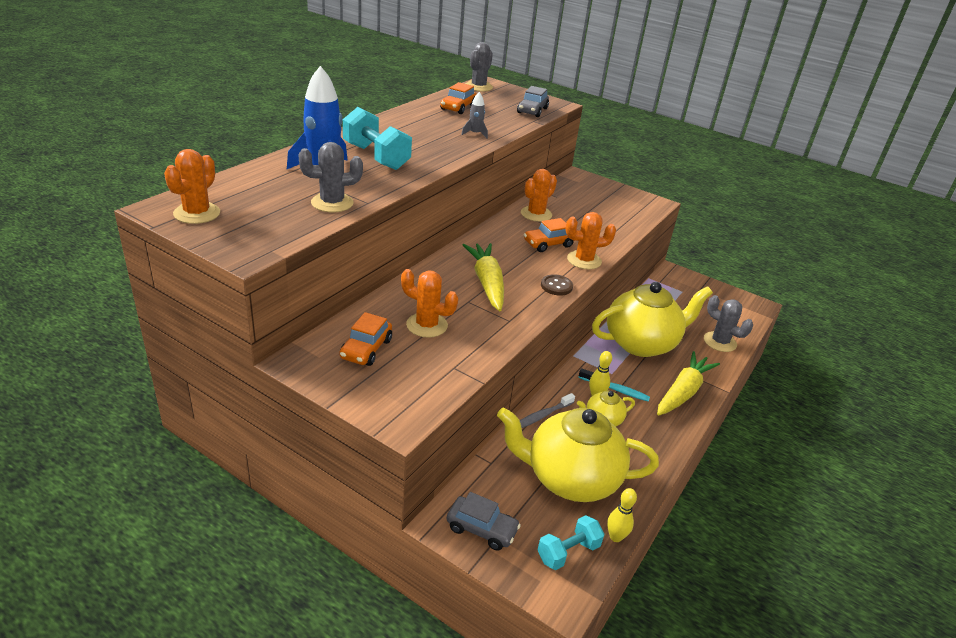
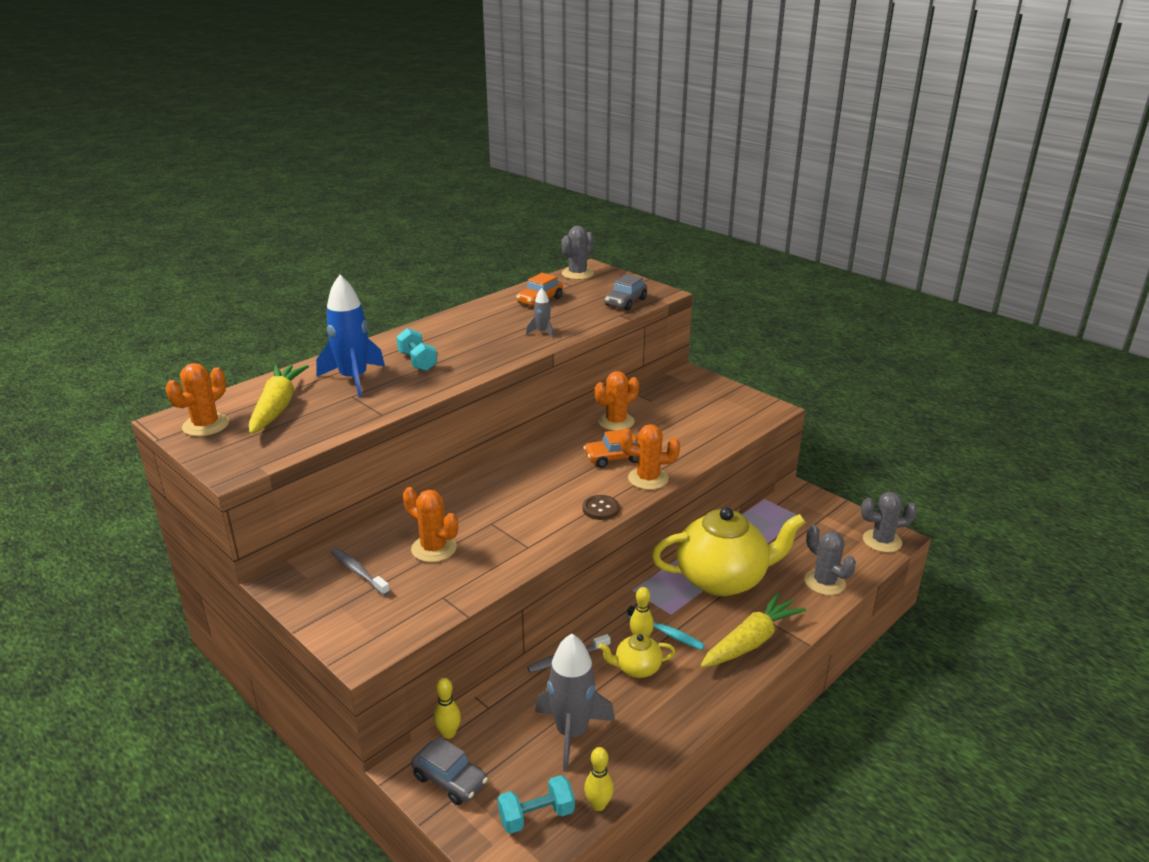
camera: 15 degrees right, 5 degrees down
grey cactus [298,142,363,212] -> grey cactus moved to [861,492,917,553]
orange car [340,312,392,366] -> grey toothbrush [331,548,390,596]
turquoise dumbbell [343,107,412,170] -> turquoise dumbbell [396,328,437,371], size x0.64
yellow carrot [463,243,504,311] -> yellow carrot moved to [249,365,309,434]
yellow teapot [497,407,659,502] -> grey rocket [535,634,615,771]
none -> yellow bowling pin [434,678,461,739]

